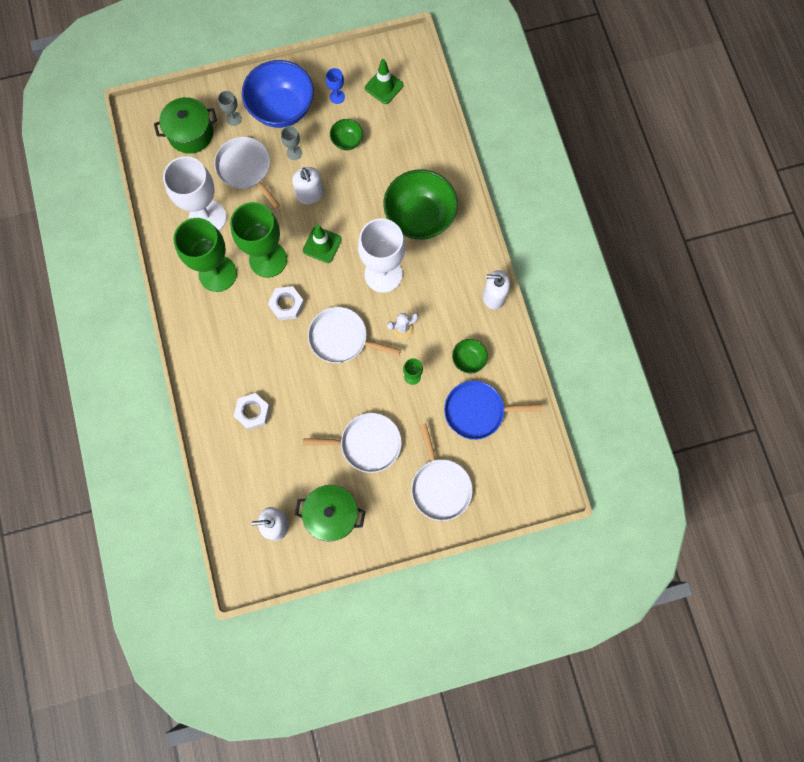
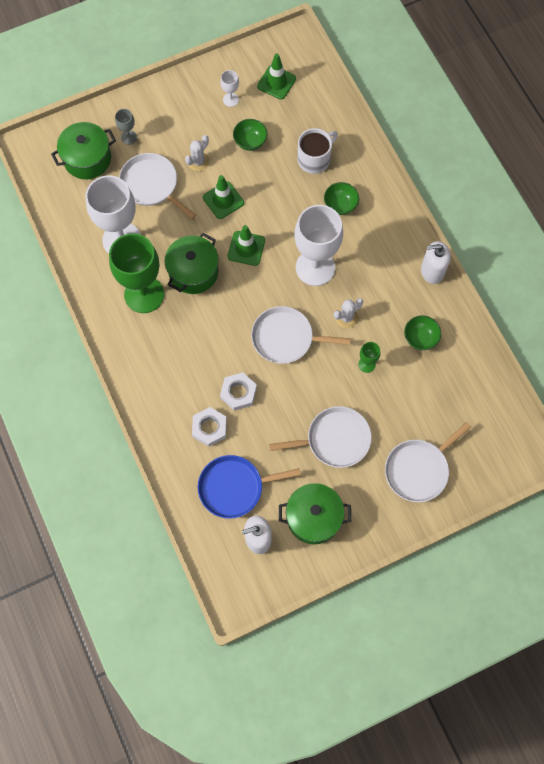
camera: 10 degrees left, 5 degrees down
green goblet [230,202,287,278] -> green pot [165,233,219,294]
blue bowl [242,60,314,128] -> none
white nut [268,286,304,320] -> white nut moved to [220,372,257,411]
grey goblet [281,126,302,160] -> white cactus [185,135,210,171]
white soap dispenser [292,167,324,204] -> green traffic cone [203,175,244,219]
blue goblet [326,68,345,104] -> white goblet [220,70,239,107]
green bowl [383,170,458,240] -> green bowl [324,182,359,215], size x0.47
white pan [411,423,473,521] -> white pan turned 75 degrees clockwise [385,422,471,502]
blue pan [444,381,542,440] -> blue pan moved to [198,455,301,519]
none -> white mug [297,128,338,174]

